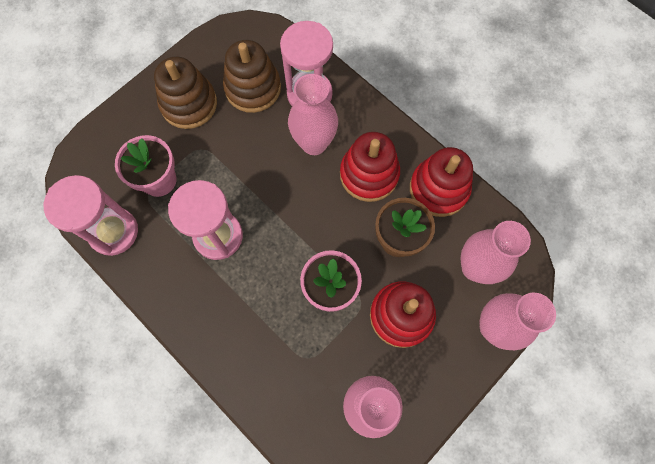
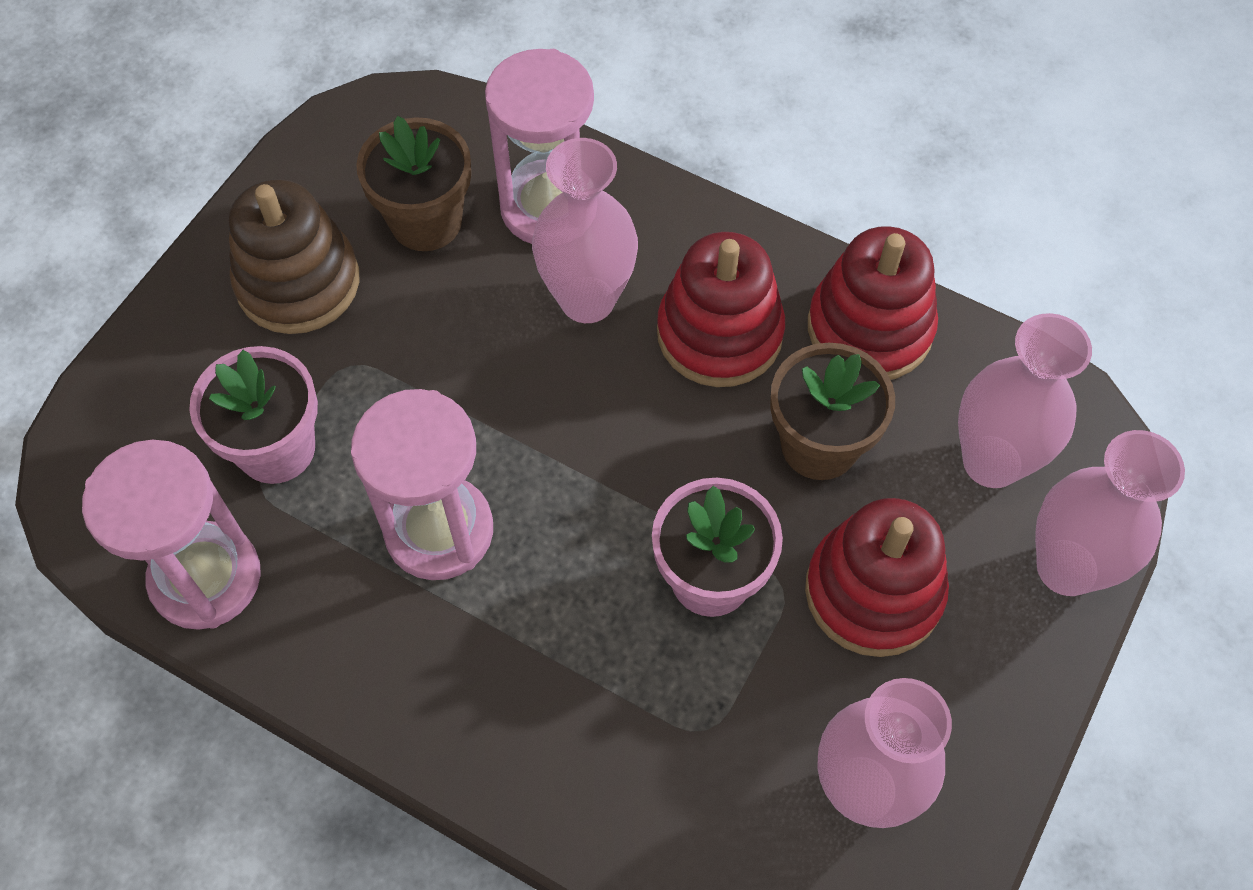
camera: 15 degrees left, 10 degrees down
brown stacking toy [223,40,281,113] -> brown flower pot [356,116,471,251]

